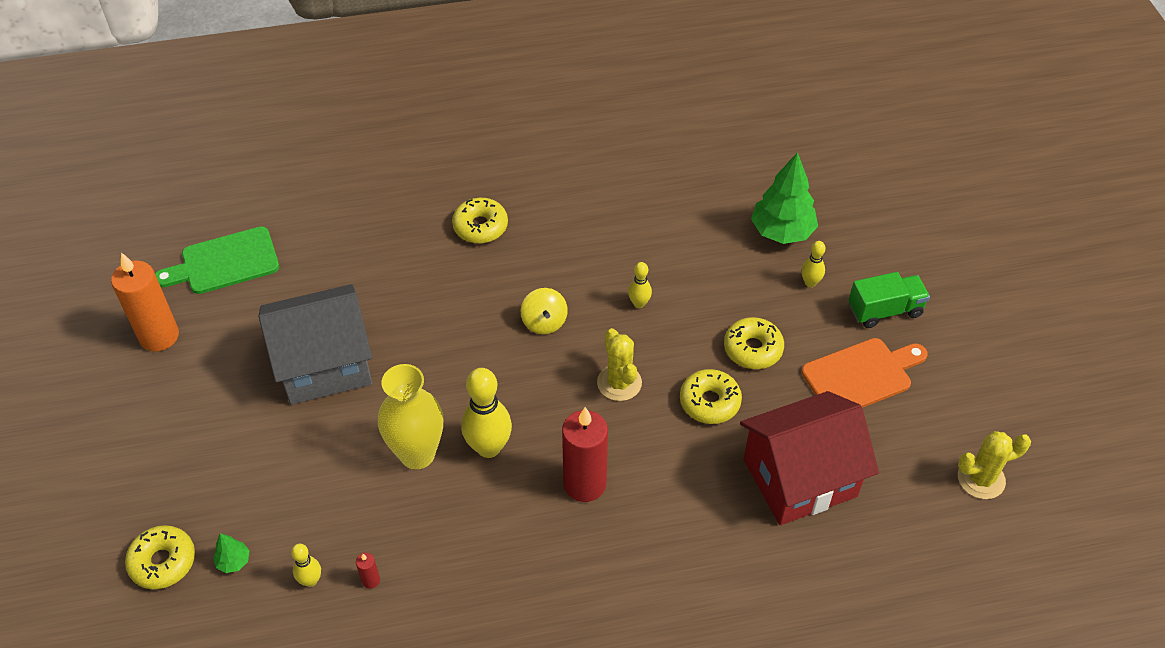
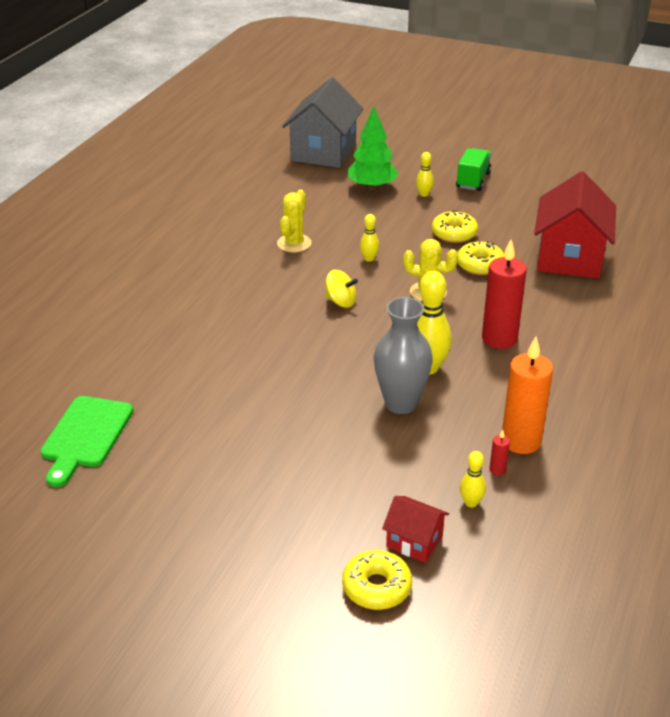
camera: 55 degrees left, 15 degrees down
orange candle [111,253,179,352] -> orange candle moved to [502,337,553,454]
green tree [213,533,250,573] -> red house [382,496,449,563]
grey house [259,284,372,405] -> grey house moved to [282,77,363,168]
yellow vase [378,364,443,470] -> grey vase [374,297,433,414]
yellow donut [452,198,508,244] -> none
orange cutting board [801,338,928,408] -> none
yellow cactus [958,431,1031,499] -> yellow cactus moved to [277,190,311,252]

